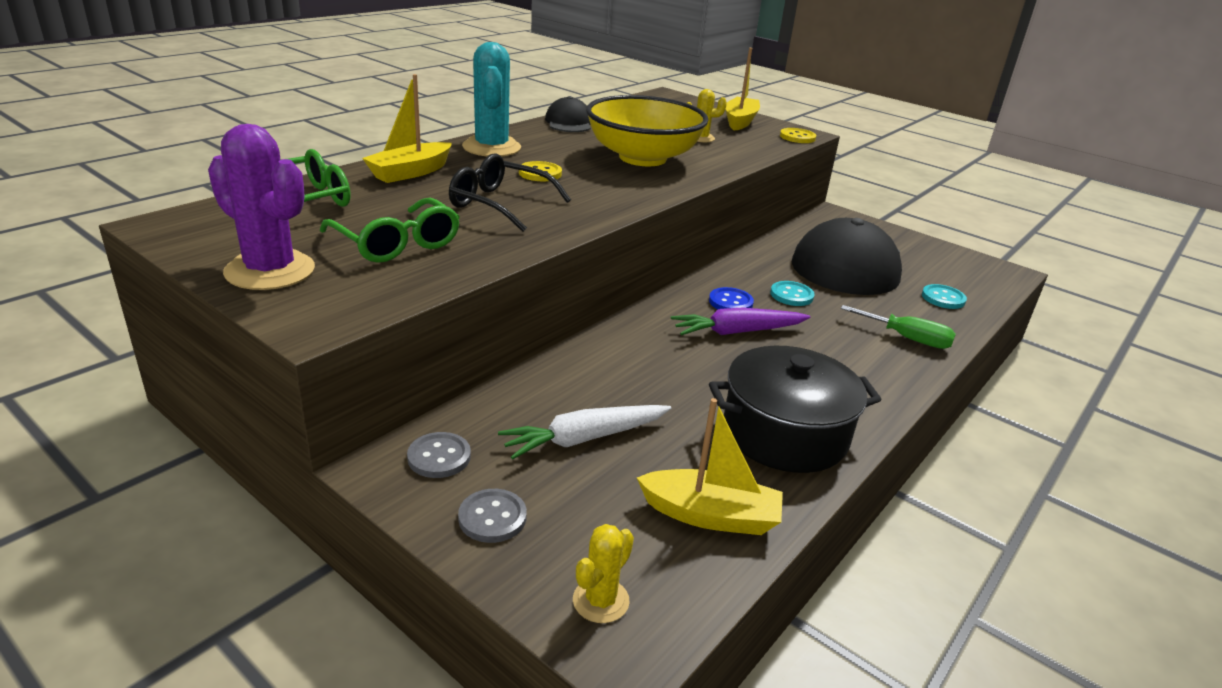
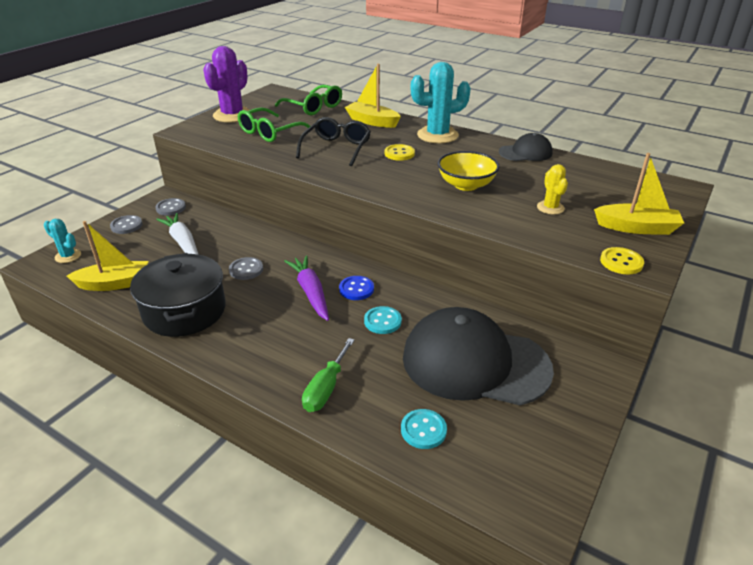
camera: 85 degrees right, 5 degrees up
yellow cactus [573,524,634,623] -> turquoise cactus [44,219,81,263]
yellow bowl [586,95,709,166] -> yellow bowl [438,151,500,191], size x0.61
yellow boat [637,398,783,535] -> yellow boat turned 105 degrees counterclockwise [67,221,148,291]
none -> grey button [229,257,263,280]

